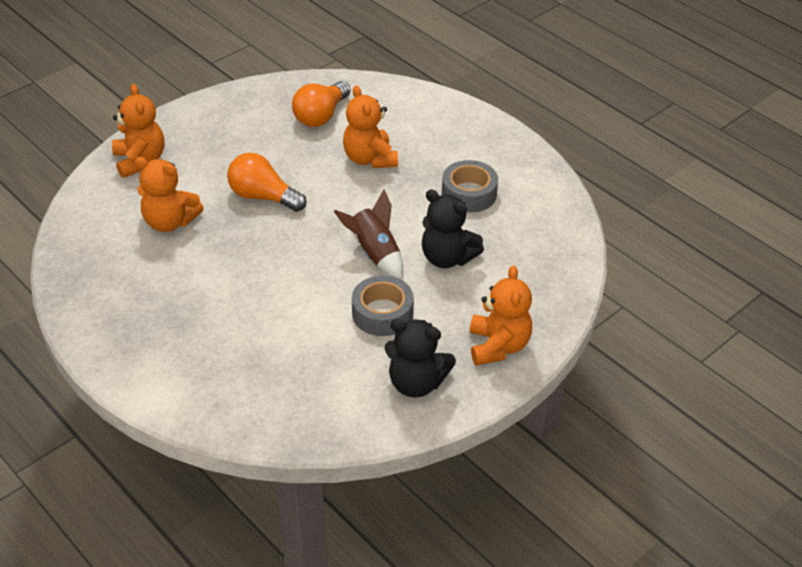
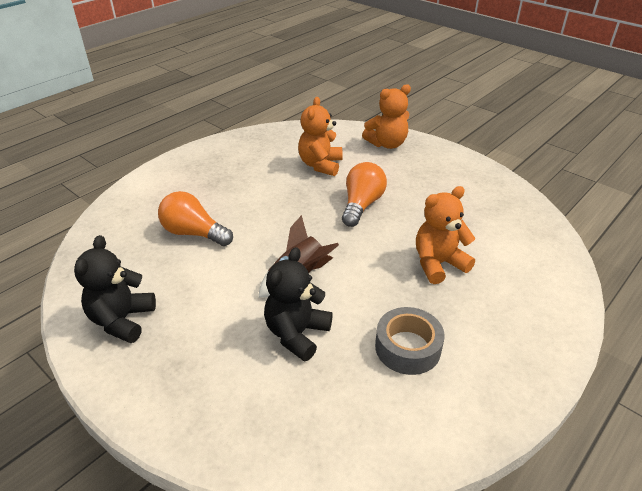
camera: 85 degrees right, 5 degrees down
orange light bulb [292,81,350,127] -> orange light bulb moved to [158,191,233,246]
grey tape [352,276,414,336] -> none
orange teddy bear [470,265,532,365] -> none

